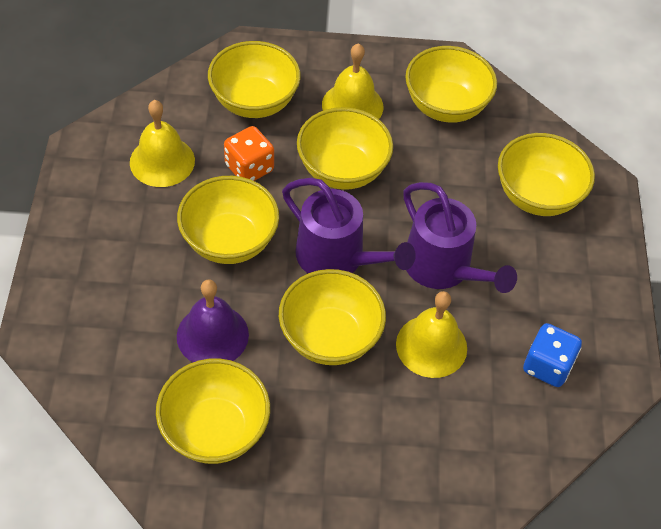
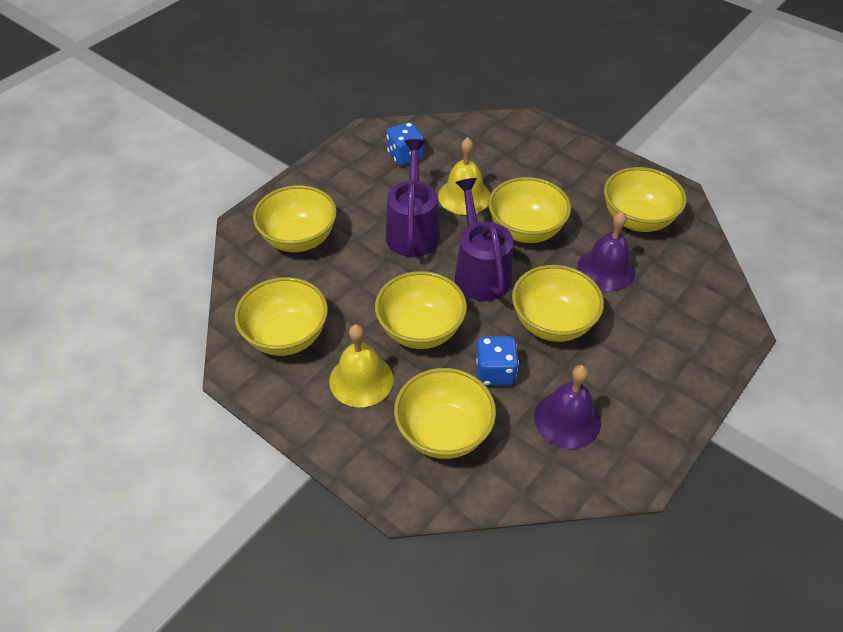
camera: 140 degrees left, 5 degrees down
yellow bell [130,100,195,187] -> purple bell [534,365,601,449]
orange dice [224,126,274,181] -> blue dice [476,336,519,386]

